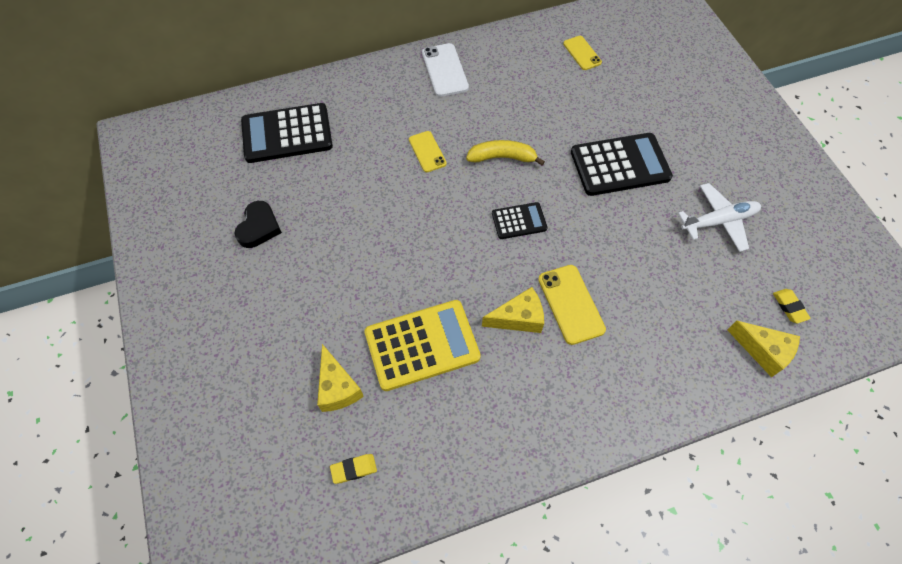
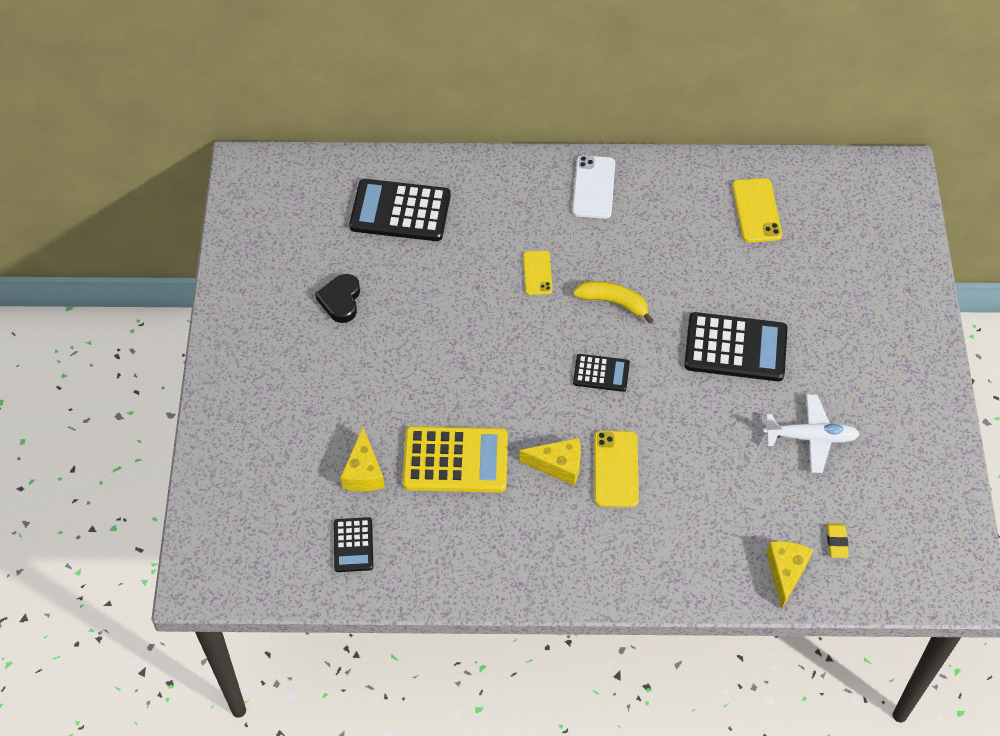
camera: 20 degrees right, 5 degrees down
black heart [234,201,282,248] -> black heart turned 150 degrees clockwise [315,274,360,323]
yellow eraser [330,454,377,484] -> black calculator [334,517,373,572]
yellow phone [563,36,602,70] -> yellow phone [732,178,782,242], size x1.51
yellow cheese [727,321,800,377] -> yellow cheese turned 135 degrees counterclockwise [766,541,813,610]

